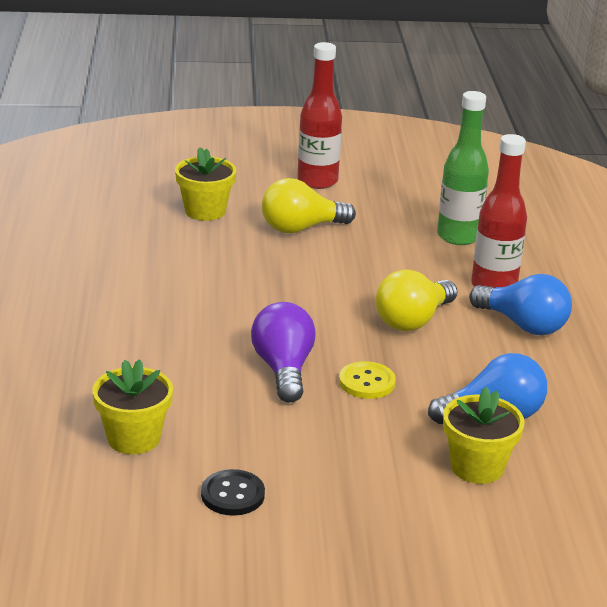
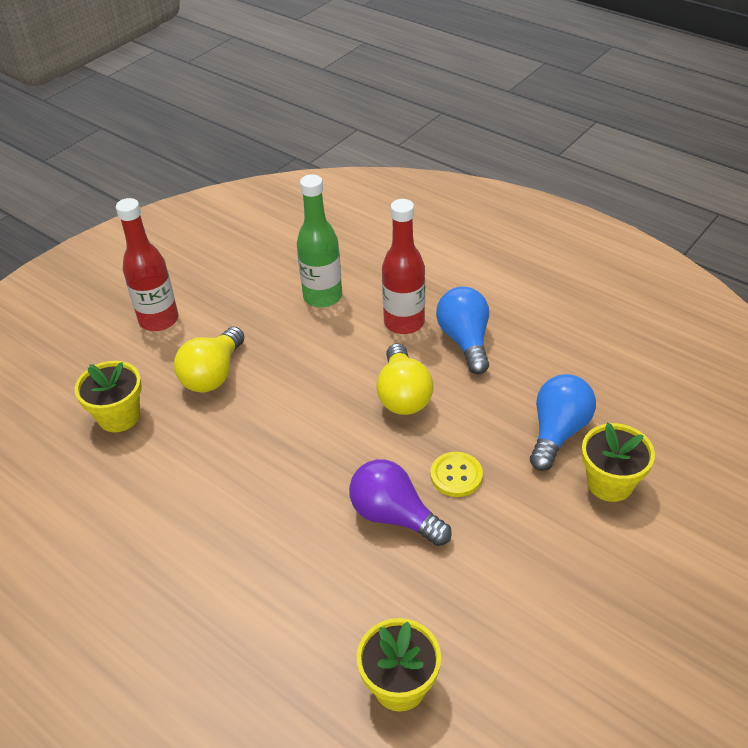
camera: 45 degrees left, 15 degrees up
black button [201,469,265,516] -> none
blue light bulb [469,274,572,335] -> blue light bulb turned 90 degrees counterclockwise [436,287,489,374]

